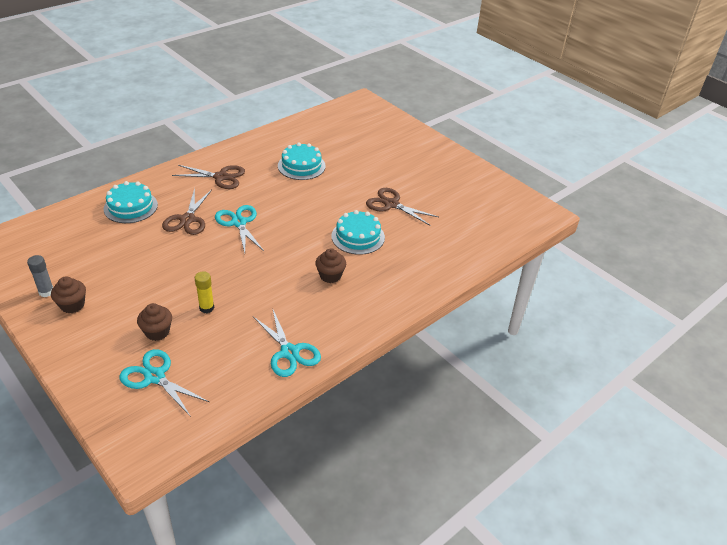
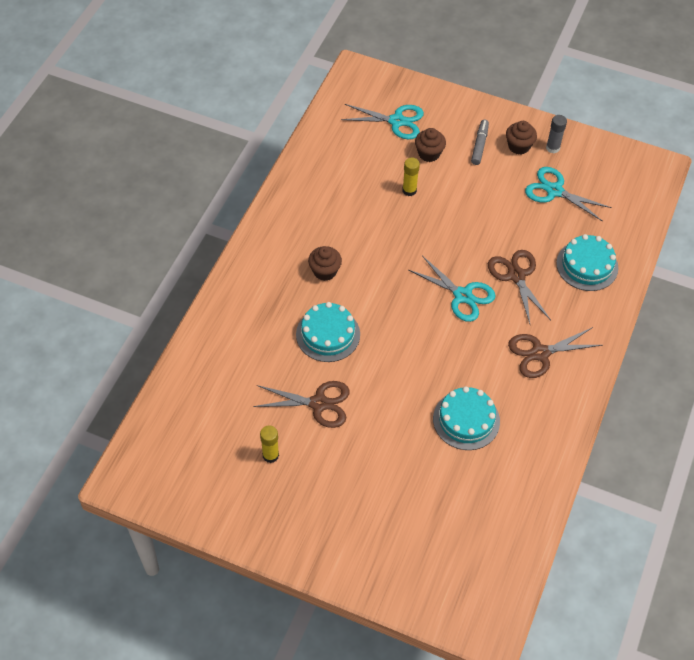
camera: 155 degrees right, 15 degrees up
turquoise scissors [253,308,321,377] -> turquoise scissors moved to [525,167,612,222]
none -> yellow glue stick [260,425,279,463]
none -> grey marker [471,120,489,165]

